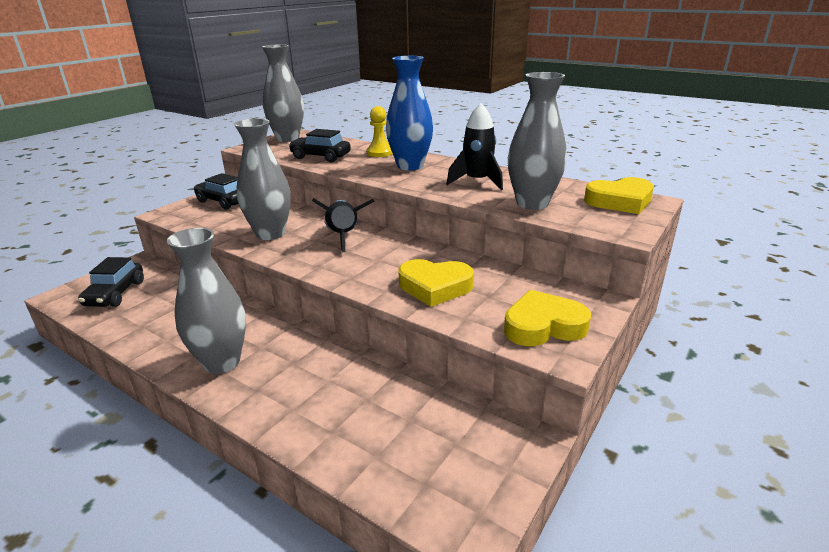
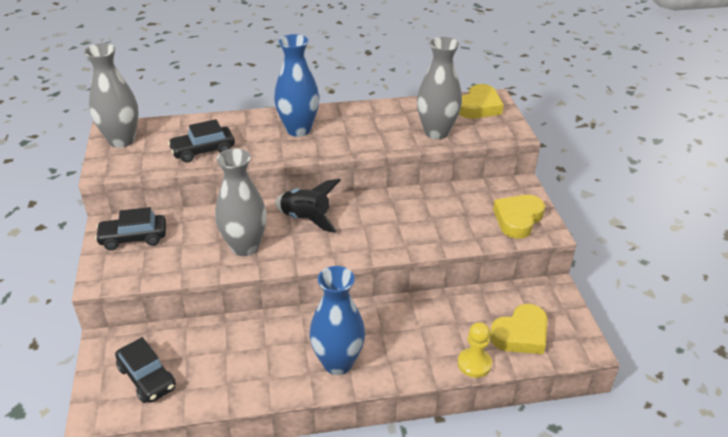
camera: 45 degrees left, 10 degrees up
grey vase [167,228,246,374] -> blue vase [309,266,365,375]
yellow pawn [366,106,393,157] -> yellow pawn moved to [458,322,492,378]
yellow heart [398,259,474,307] -> yellow heart moved to [490,304,547,354]
black rocket [447,103,503,190] -> none

